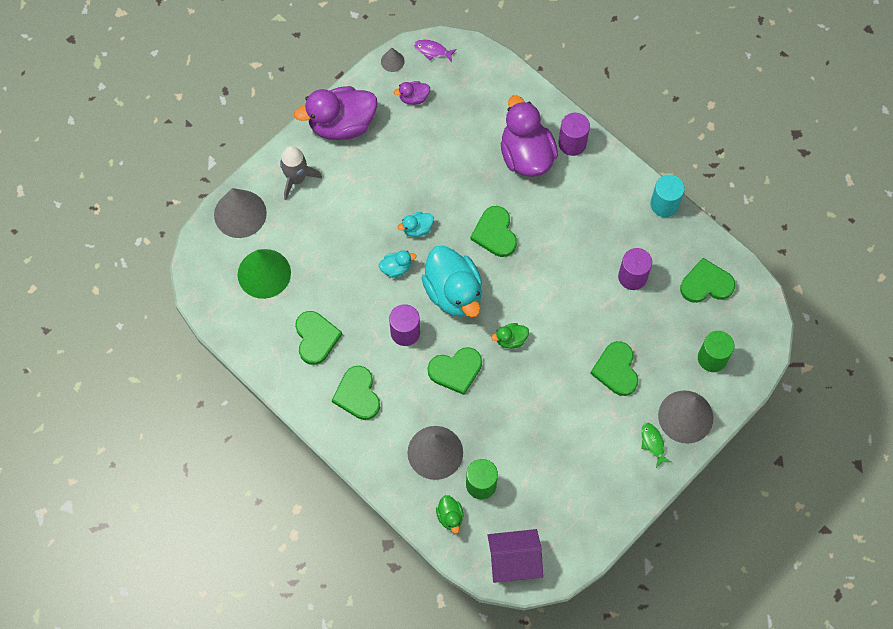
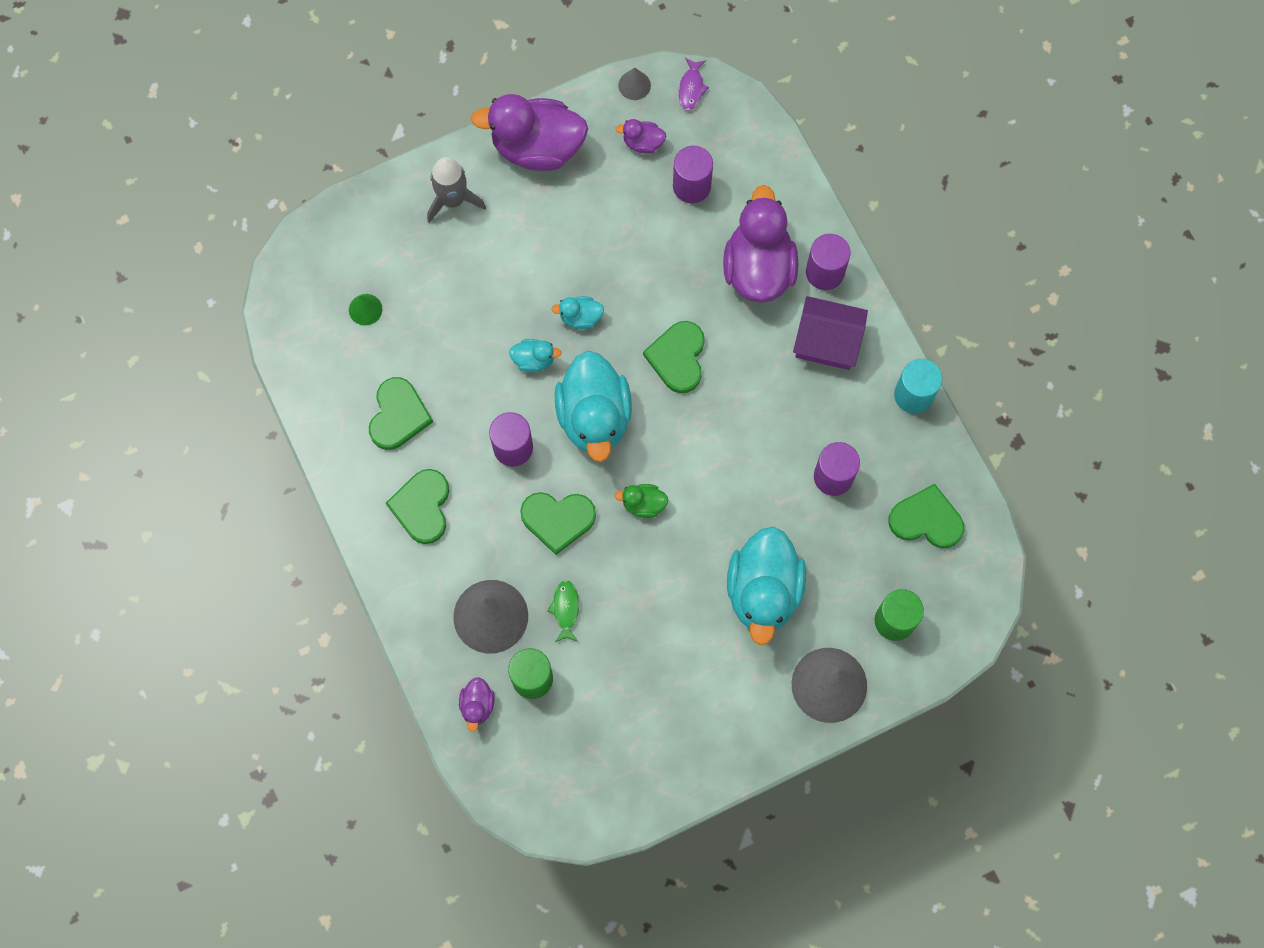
camera: 20 degrees right, 5 degrees up
grey cone [214,188,267,238] -> none
green cone [238,249,291,299] -> green cone [349,294,382,325], size x0.47
purple fish [414,40,457,62] -> purple fish turned 120 degrees counterclockwise [678,58,709,111]
green duck [436,495,463,534] -> purple duck [459,677,495,732]
purple house [488,529,543,583] -> purple house moved to [793,296,868,370]
green heart [590,341,638,396] -> turquoise duck [727,527,806,645]
green fish [641,423,671,468] -> green fish moved to [548,580,579,642]
none -> purple cylinder [673,146,713,203]

